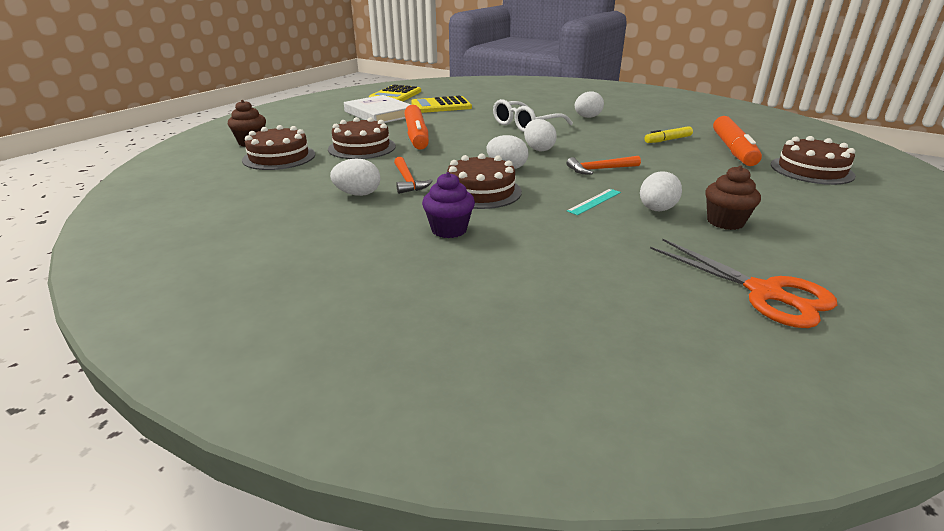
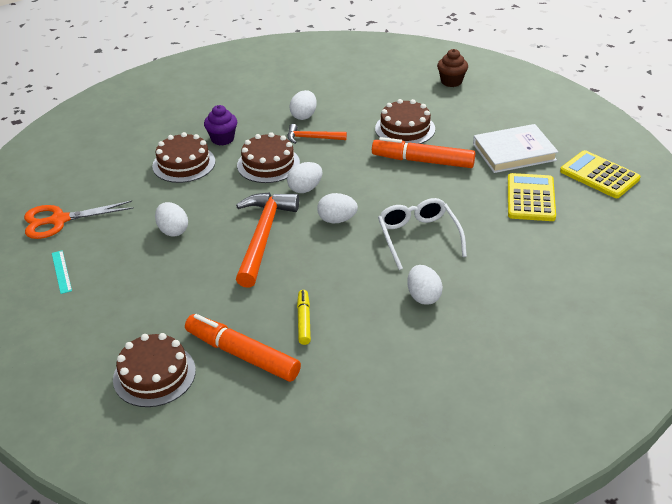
camera: 115 degrees right, 10 degrees up
brown cake [242,125,315,170] -> brown cake moved to [152,132,215,183]
orange hammer [567,156,641,175] -> orange hammer [236,192,299,288], size x1.92
turquoise ruler [567,189,621,215] -> turquoise ruler moved to [52,250,72,294]
brown cupcake [705,166,761,230] -> none

